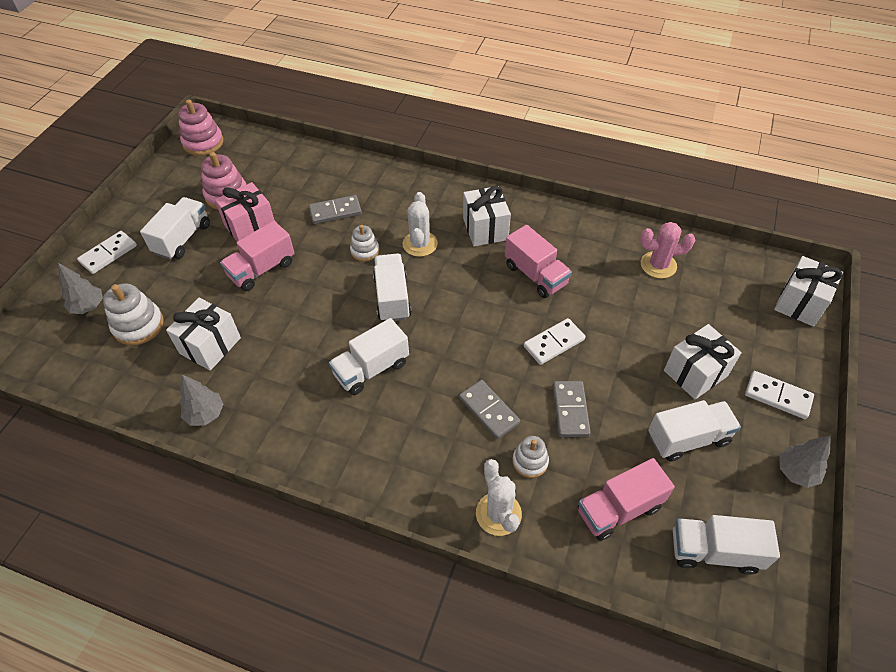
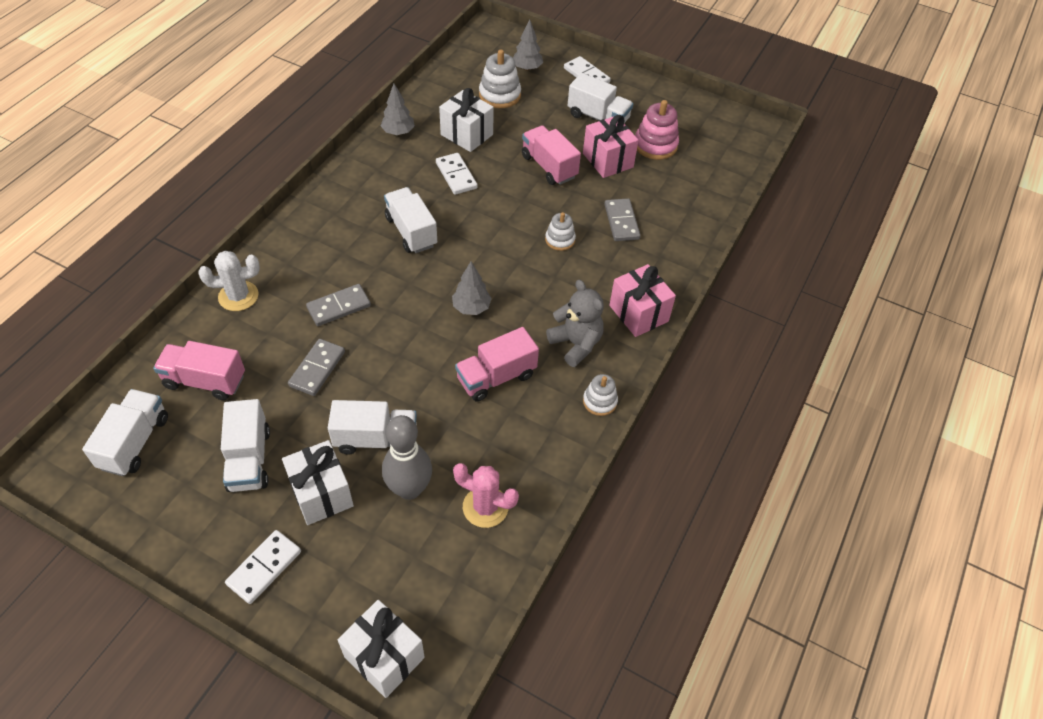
camera: 95 degrees right, 0 degrees up
pink stacking toy [178,100,223,156] -> none
white truck [373,253,412,321] -> white truck moved to [328,400,417,455]
white cactus [403,192,438,257] -> none
white gift [463,186,511,246] -> grey teddy bear [546,280,604,367]
white stacking toy [512,436,549,478] -> white stacking toy moved to [583,374,618,416]
white domino [524,318,585,365] -> white domino moved to [436,153,478,195]
grey domino [553,381,591,437] -> grey domino turned 75 degrees counterclockwise [288,339,345,396]
pink truck [578,458,675,541] -> pink truck turned 60 degrees counterclockwise [153,341,245,400]
pink cactus [640,222,695,279] -> pink cactus turned 75 degrees counterclockwise [453,463,519,528]
grey tree [779,436,831,488] -> grey tree moved to [452,262,492,315]
none -> grey bowling pin [382,415,432,500]
none -> pink gift [609,264,676,337]

